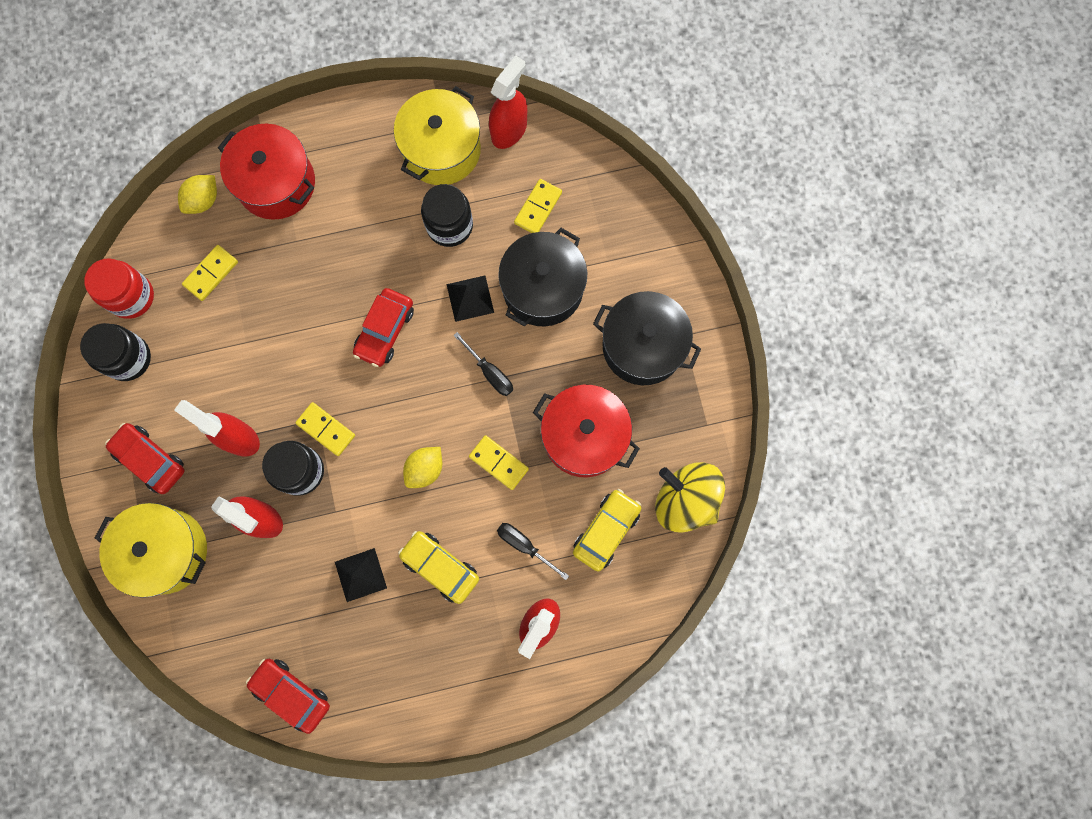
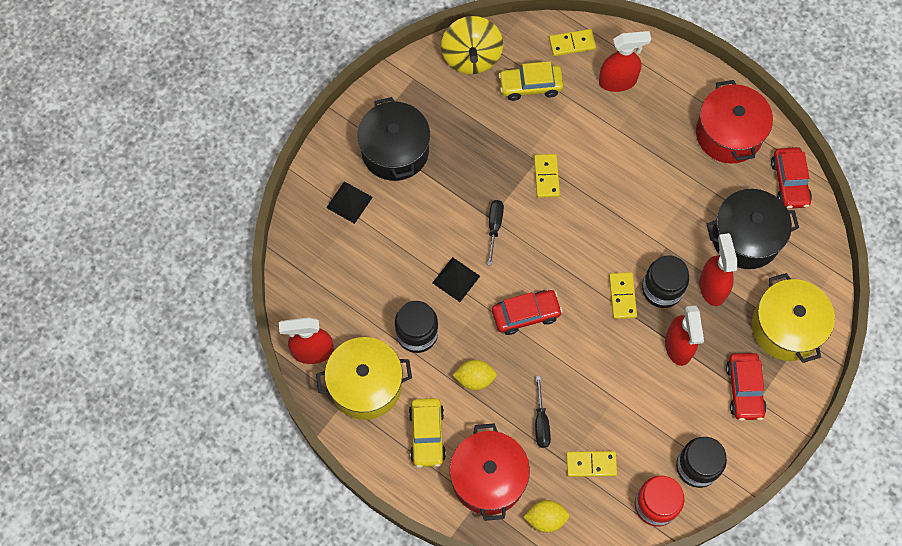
camera: 130 degrees left, 10 degrees down
black pyramid [335,548,387,602] -> black pyramid moved to [326,181,373,224]
yellow car [398,531,479,604] -> yellow car moved to [409,398,446,468]
yellow lemon [403,447,442,488] -> yellow lemon moved to [452,360,497,390]
black screwdriver [497,523,569,580] -> black screwdriver moved to [535,376,551,448]
black pot [498,228,587,327] -> black pot moved to [707,189,799,269]
yellow domino [514,179,562,233] -> yellow domino moved to [549,29,596,56]
red pot [533,384,640,477] -> red pot moved to [696,80,773,164]

